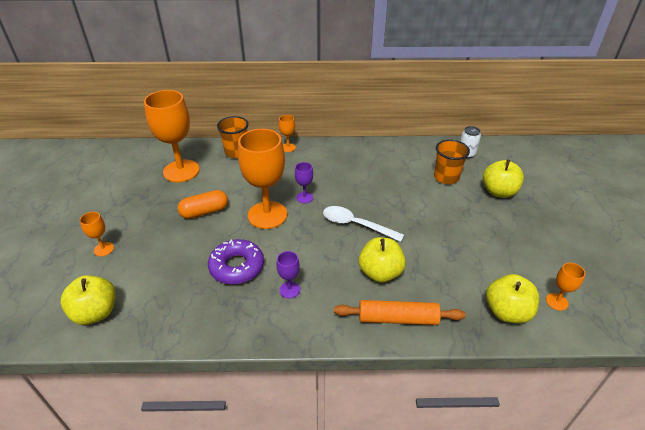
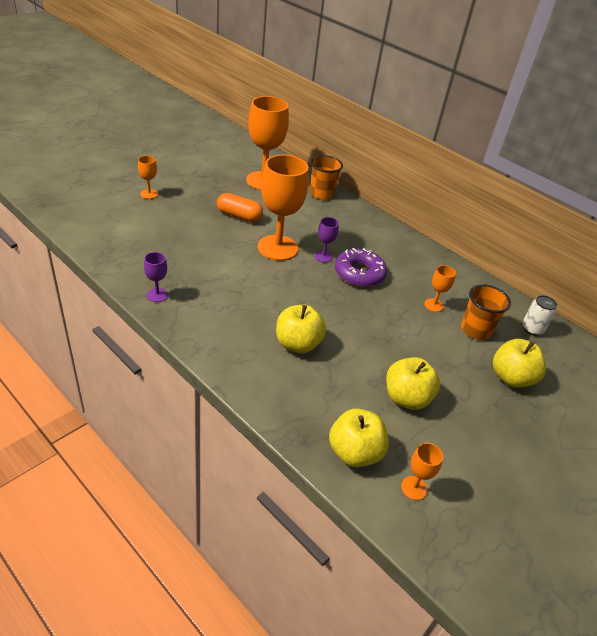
camera: 40 degrees right, 0 degrees up
yellow apple [61,275,116,325] -> yellow apple moved to [386,357,440,410]
purple donut [208,239,264,285] -> purple donut moved to [335,248,387,287]
purple goblet [277,251,300,298] -> purple goblet moved to [144,252,168,302]
orange goblet [279,115,296,152] -> orange goblet moved to [424,265,456,312]
white spoon [323,206,404,242] -> none
orange rolling pin [334,300,466,325] -> none

